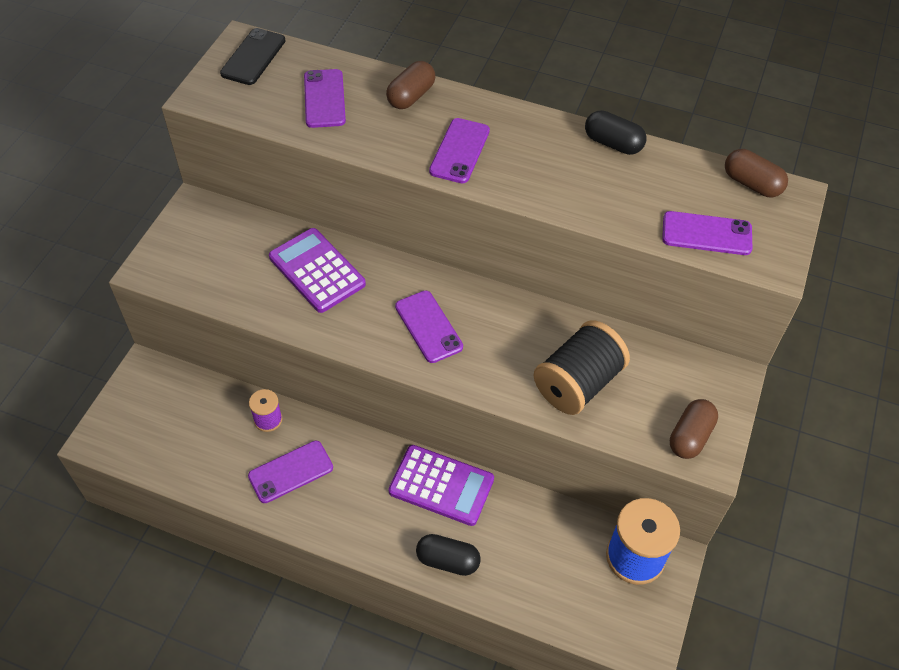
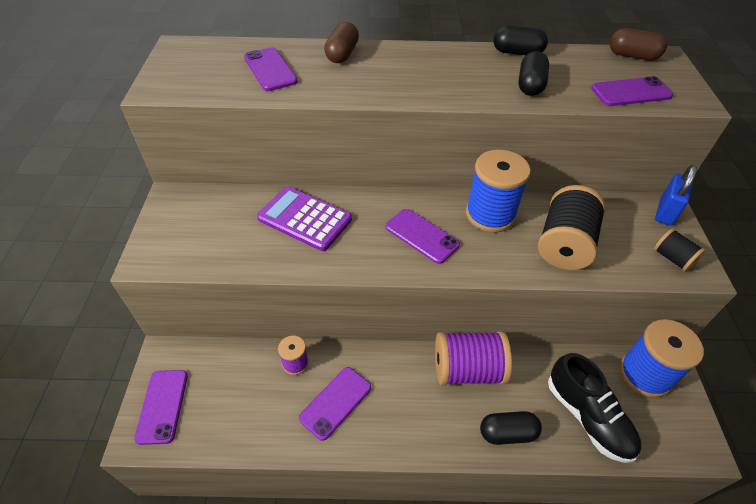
camera: 20 degrees left, 5 degrees down
black phone [220,28,285,85] -> none
purple calculator [389,445,494,526] -> purple spool [435,331,512,386]
purple phone [429,118,490,183] -> purple phone moved to [134,370,188,445]
brown capsule [670,399,718,459] -> black spool [654,228,706,272]
none -> blue spool [466,149,531,232]
none -> black capsule [518,51,549,96]
none -> black shoe [548,353,641,463]
none -> blue padlock [655,165,697,226]

